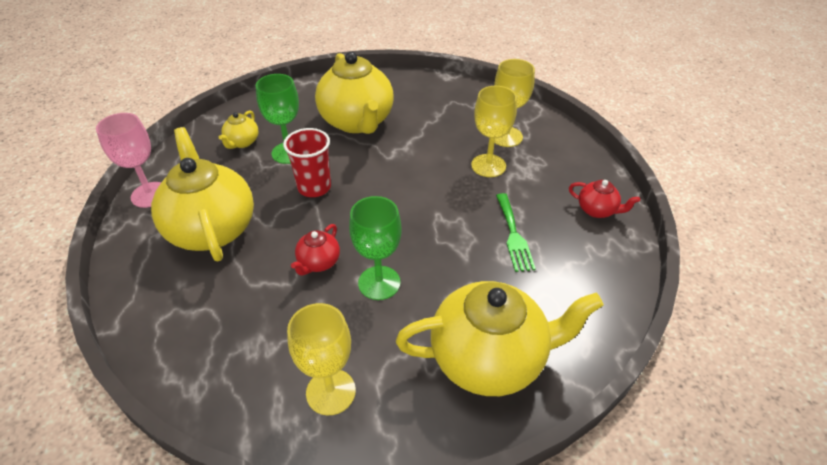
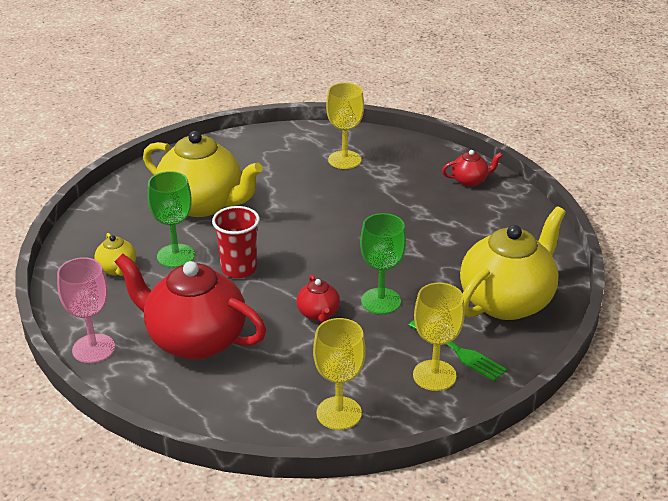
camera: 40 degrees left, 10 degrees down
yellow teapot [151,127,254,261] -> red teapot [115,254,266,360]
yellow goblet [471,86,517,177] -> yellow goblet moved to [313,318,366,430]
green fork [496,193,536,272] -> green fork moved to [408,320,507,381]

